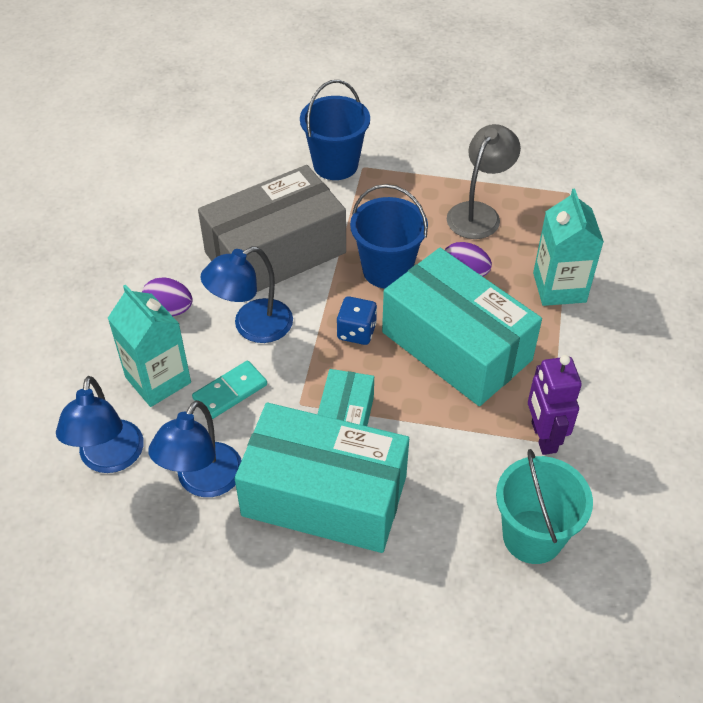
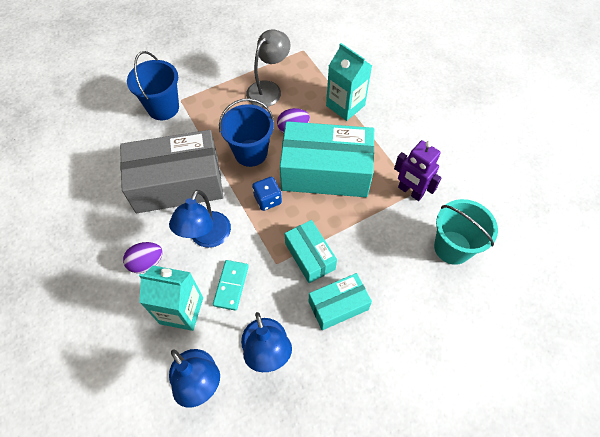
camera: 40 degrees left, 10 degrees up
grey box [198,165,346,292] -> grey box turned 60 degrees clockwise [120,130,224,213]
turquoise box [235,403,409,553] -> turquoise box [309,273,372,330], size x0.53
grey lamp [447,124,521,239] -> grey lamp turned 45 degrees clockwise [246,29,290,107]

